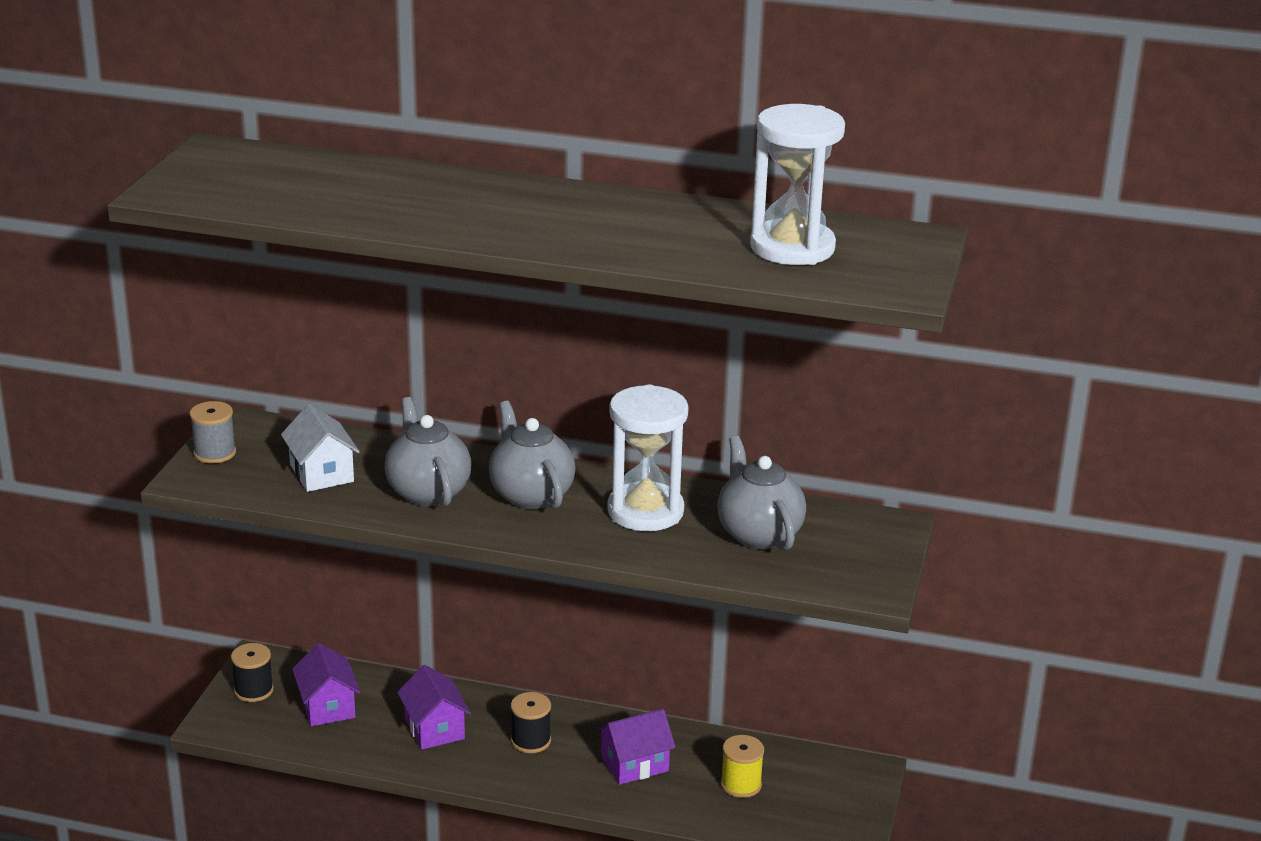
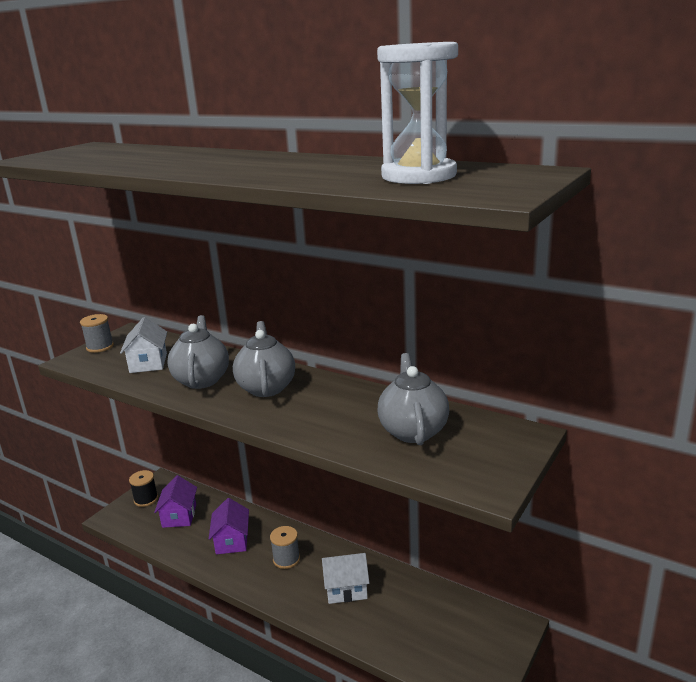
camera: 20 degrees right, 5 degrees down
black spool [511,692,551,753] -> grey spool [270,526,300,569]
purple house [596,709,676,785] -> white house [322,553,369,604]
white hourglass [607,385,688,531] -> none
yellow spool [721,735,764,798] -> none

